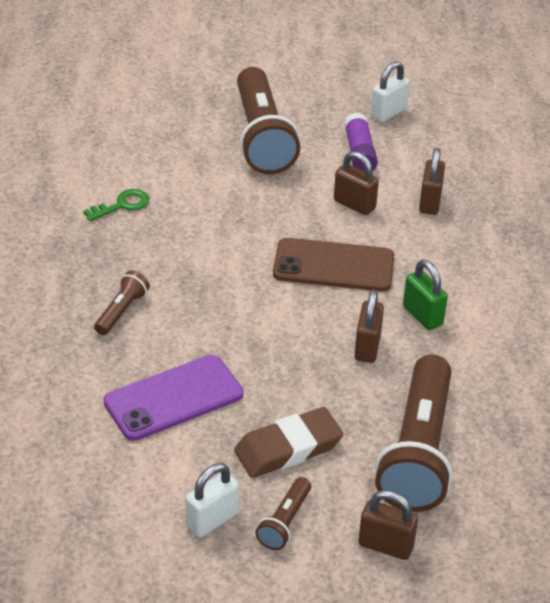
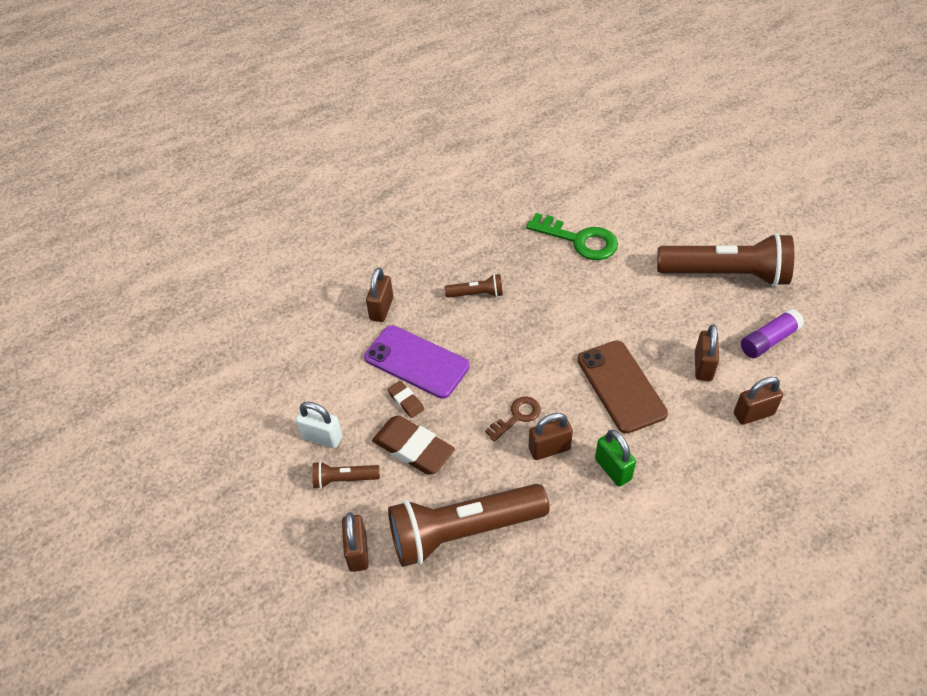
camera: 65 degrees right, 10 degrees up
green key [83,189,149,221] -> green key [526,213,618,260], size x1.71
brown flashlight [237,67,300,174] -> brown flashlight turned 135 degrees counterclockwise [657,233,794,287]
white padlock [370,61,410,122] -> none
green padlock [403,259,448,330] -> green padlock turned 60 degrees counterclockwise [595,430,636,487]
none -> brown padlock [366,268,393,322]
none -> brown eraser [387,381,424,418]
none -> brown key [485,397,541,442]

